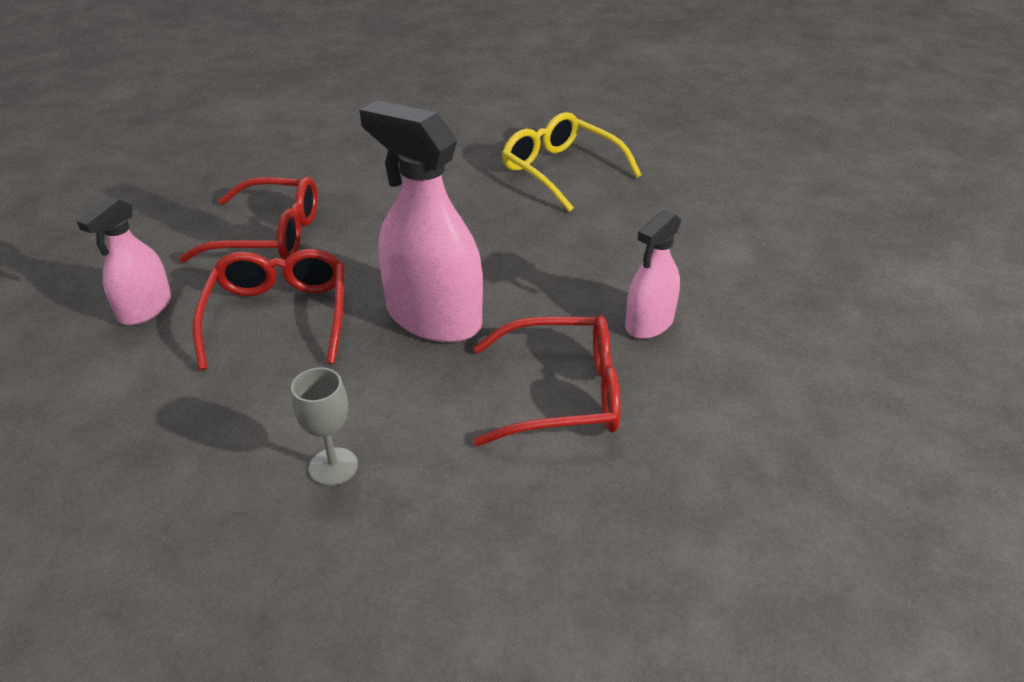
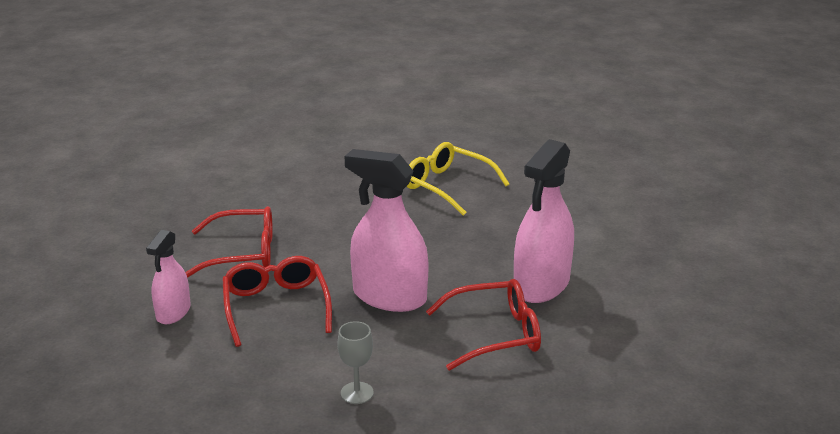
camera: 10 degrees left, 10 degrees down
pink spray bottle [625,210,681,339] -> pink spray bottle [514,139,574,303], size x1.75

